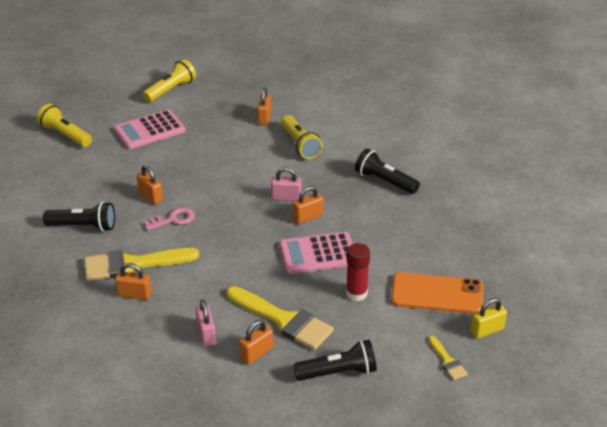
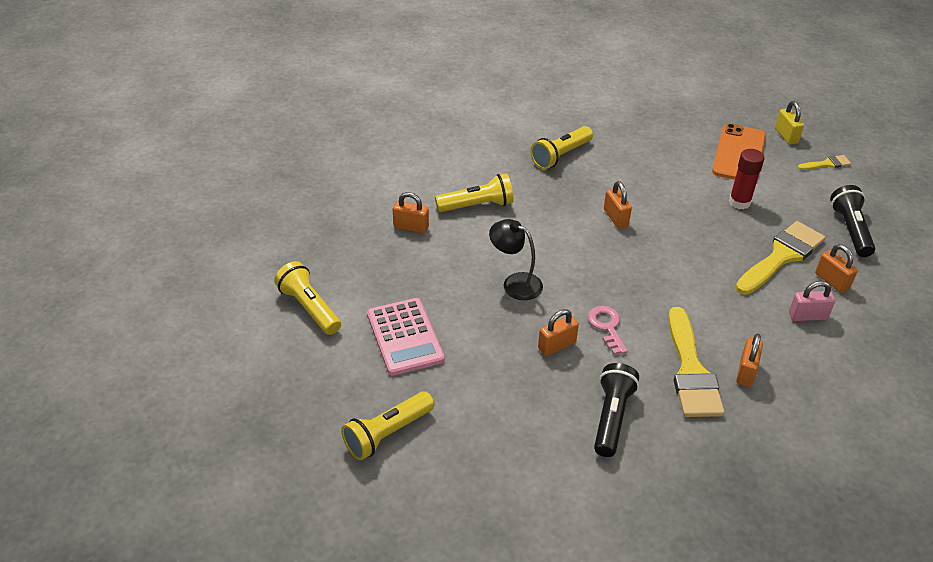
camera: 80 degrees left, 5 degrees up
pink padlock [271,167,302,201] -> none
pink calculator [280,232,353,274] -> none
black flashlight [355,148,420,194] -> yellow flashlight [530,126,593,169]
none -> black lamp [489,219,543,300]

